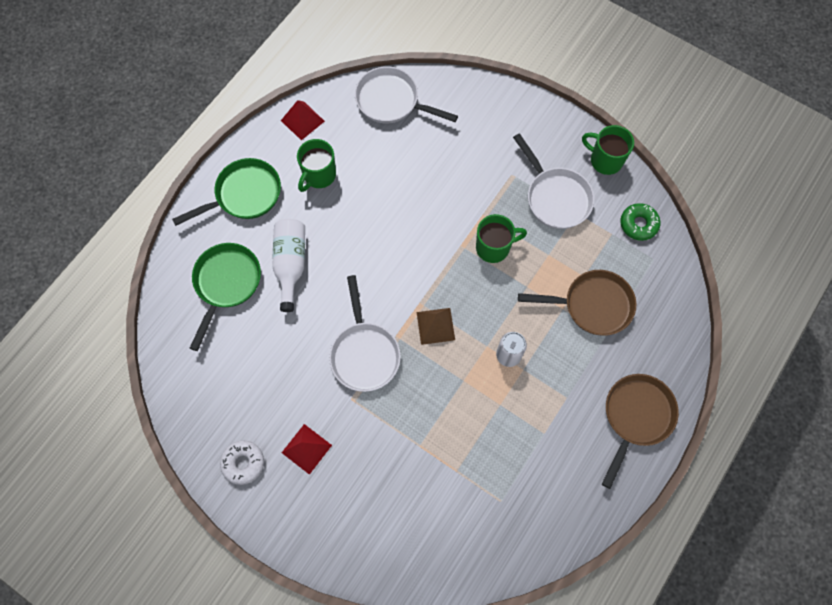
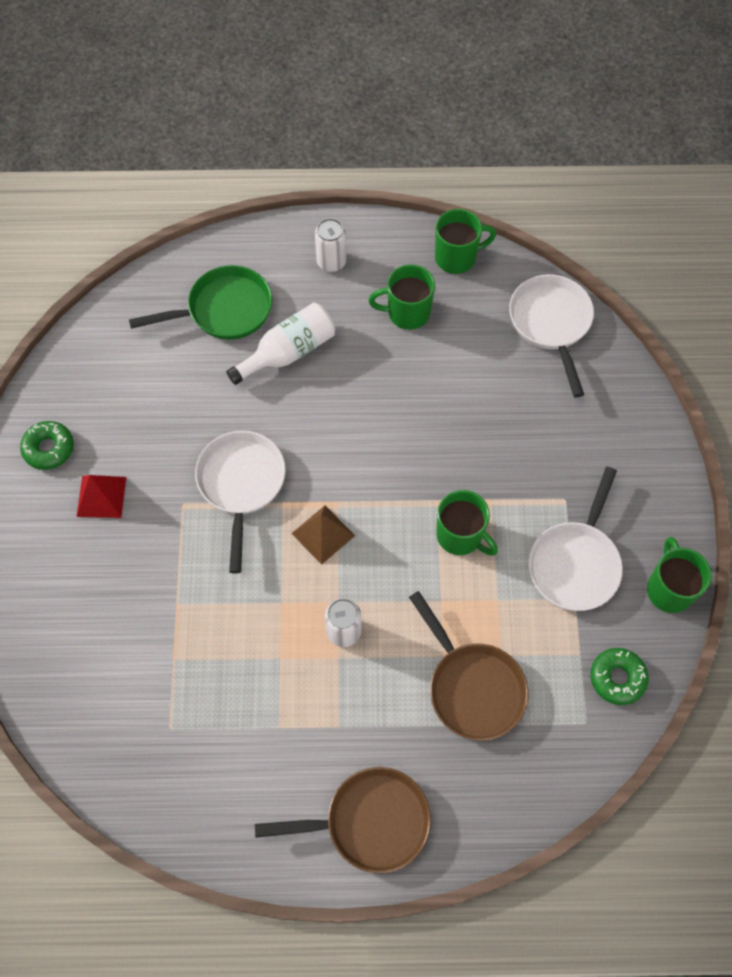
camera: 55 degrees right, 5 degrees down
green pan [172,158,281,226] -> white can [315,218,347,272]
white donut [220,441,264,485] -> green donut [20,421,74,470]
red pyramid [281,100,325,140] -> green mug [435,209,496,274]
white pan [329,275,401,392] -> white pan turned 135 degrees clockwise [195,431,286,573]

